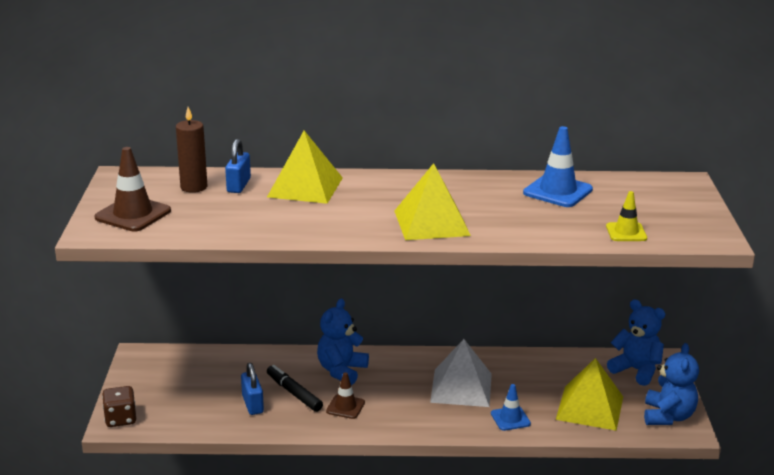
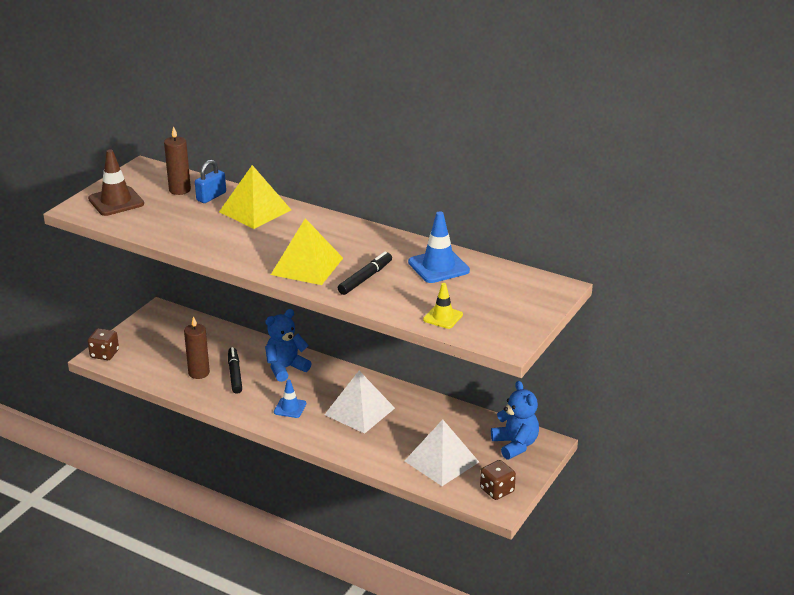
camera: 30 degrees right, 5 degrees up
blue padlock [241,363,264,415] -> brown candle [184,316,210,379]
brown traffic cone [326,372,365,419] -> none
blue traffic cone [491,384,531,431] -> blue traffic cone moved to [274,379,306,418]
yellow pyramid [556,358,623,431] -> white pyramid [405,420,479,486]
blue teddy bear [644,343,699,425] -> brown dice [480,460,516,500]
none -> black marker [338,252,392,295]

